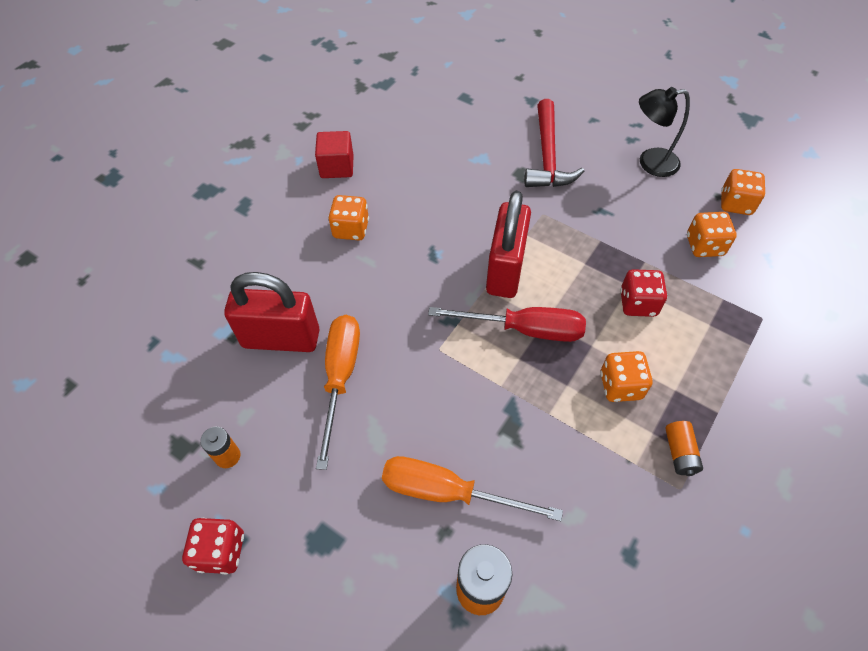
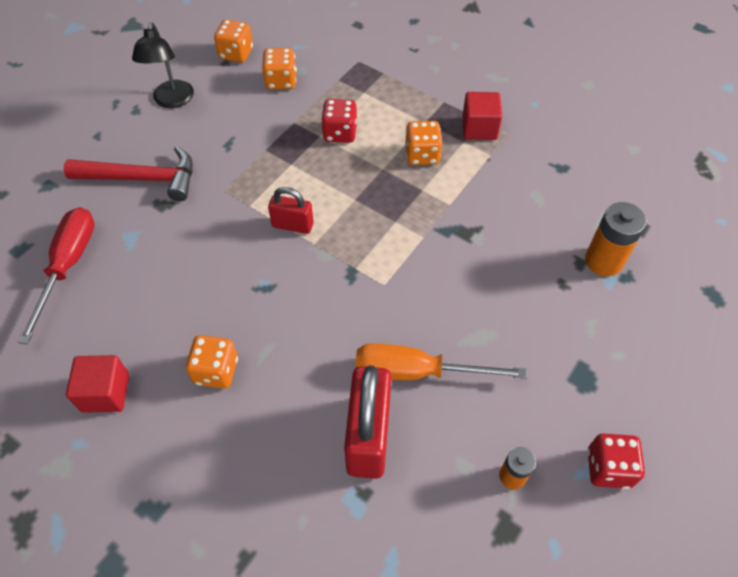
camera: 90 degrees left, 0 degrees up
orange screwdriver [382,456,563,521] -> none
red screwdriver [428,307,586,342] -> red screwdriver moved to [18,207,95,344]
red padlock [486,191,531,298] -> red padlock [268,187,314,234], size x0.56
orange battery [665,421,703,476] -> red cube [462,92,502,140]

